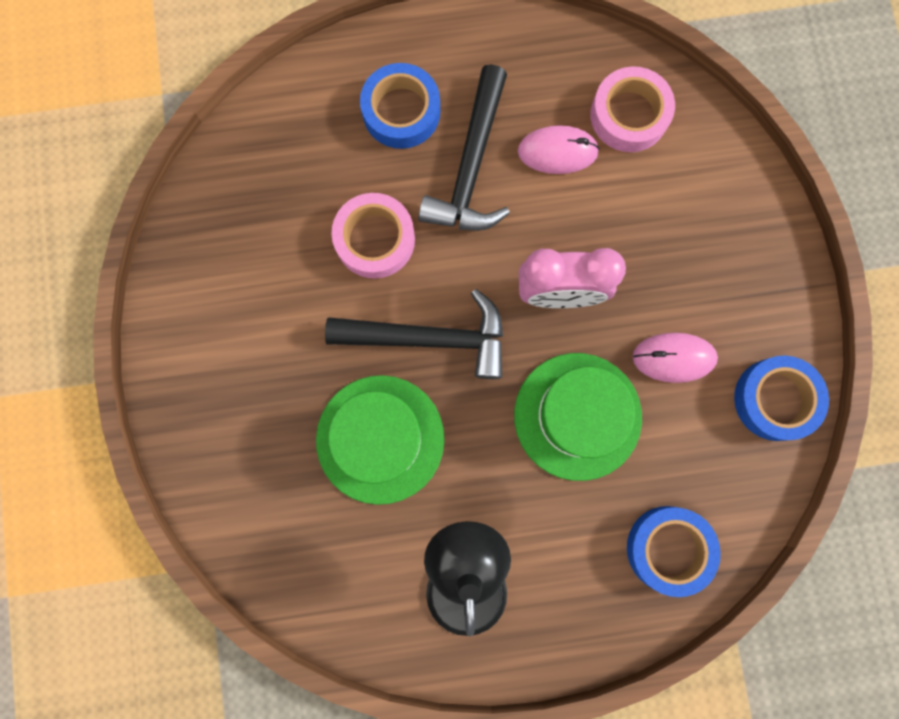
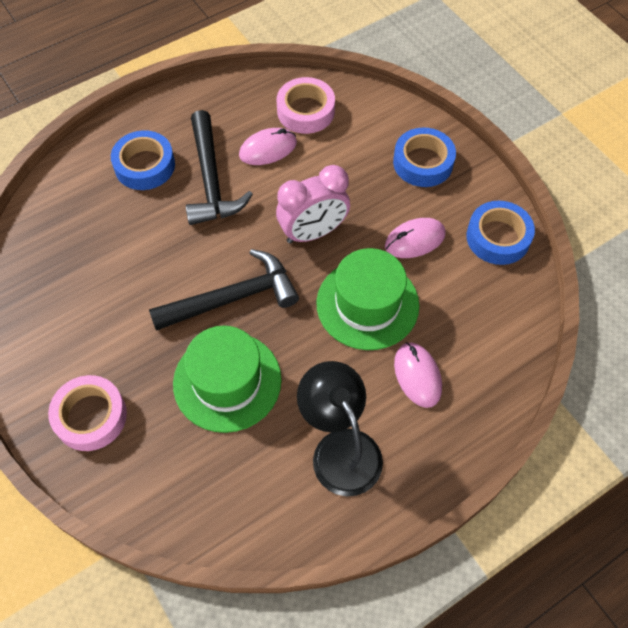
camera: 25 degrees left, 20 degrees down
pink tape [331,193,415,279] -> pink tape moved to [48,375,127,451]
blue tape [627,506,721,597] -> blue tape moved to [393,127,456,187]
none -> pink mouse [394,342,442,408]

